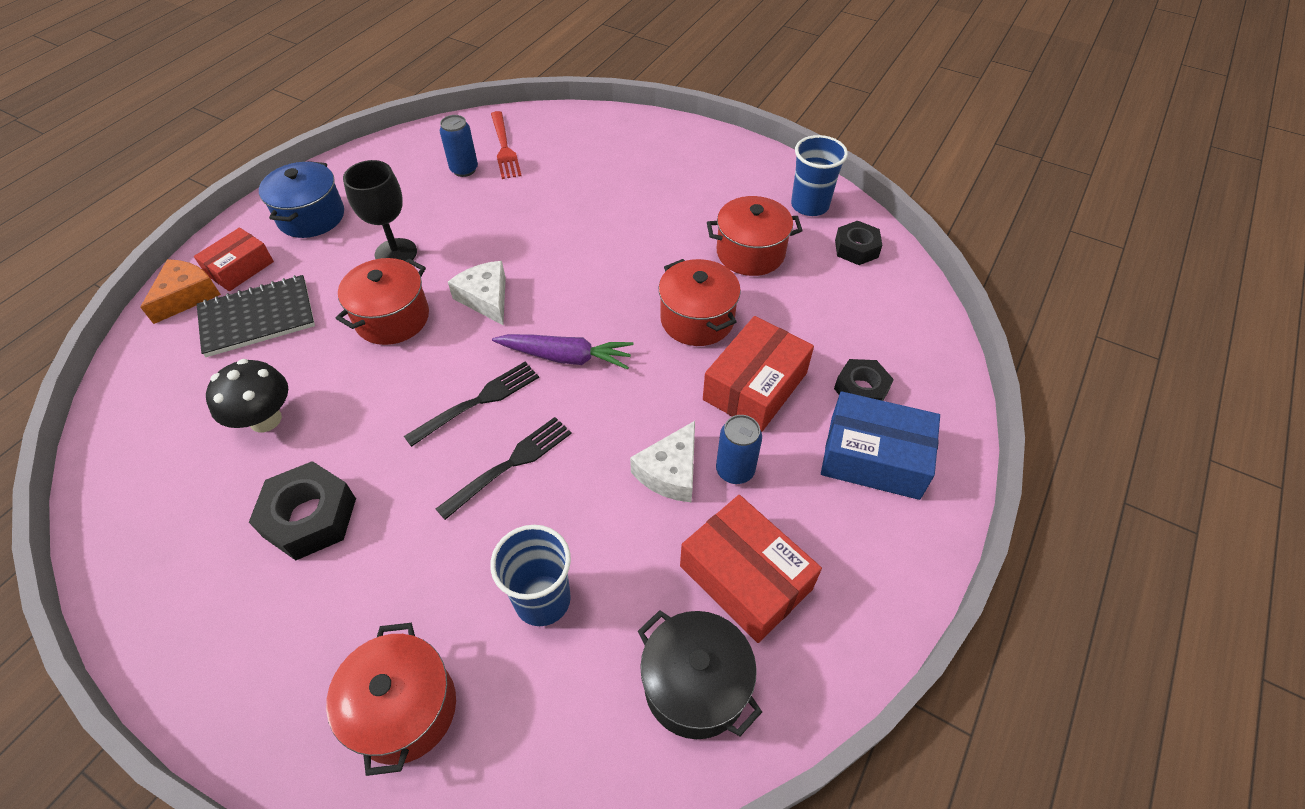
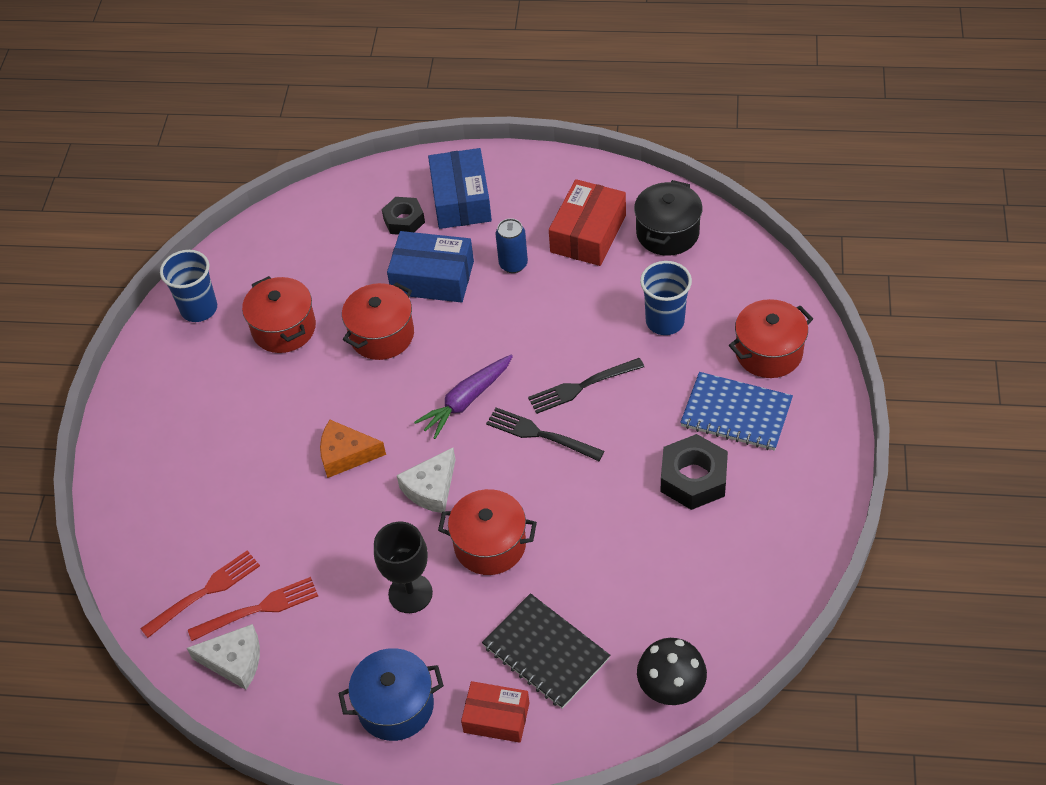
camera: 110 degrees left, 0 degrees up
orange cheese [140,259,221,324] -> orange cheese moved to [320,420,386,478]
black mushroom [206,359,288,432] -> black mushroom moved to [637,638,707,705]
black fork [436,417,572,520] -> black fork turned 45 degrees counterclockwise [528,358,644,414]
blue can [440,115,478,177] -> red fork [188,577,318,641]
purple carrot [492,334,634,369] -> purple carrot turned 120 degrees counterclockwise [414,355,513,439]
white cheese [630,421,695,502] -> white cheese moved to [187,624,260,690]
red box [703,316,814,432] -> blue box [387,231,474,303]
black nut [835,221,882,265] -> none
none -> blue notebook [680,372,793,451]

